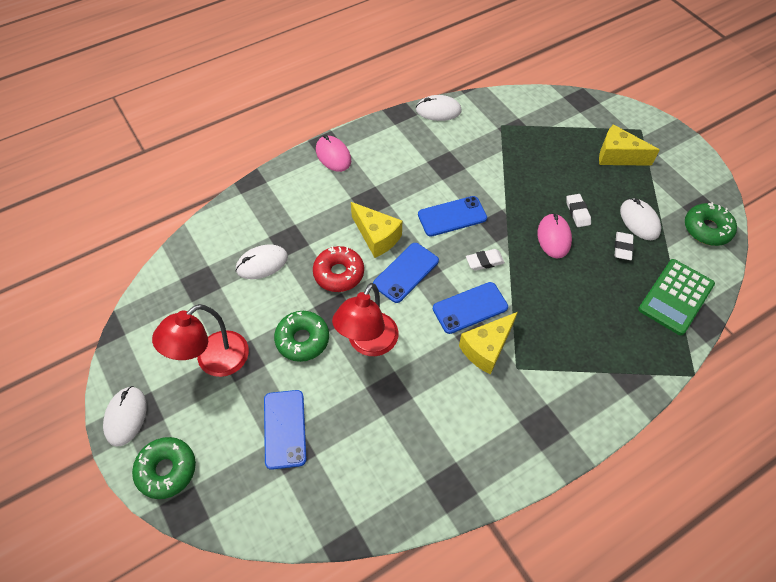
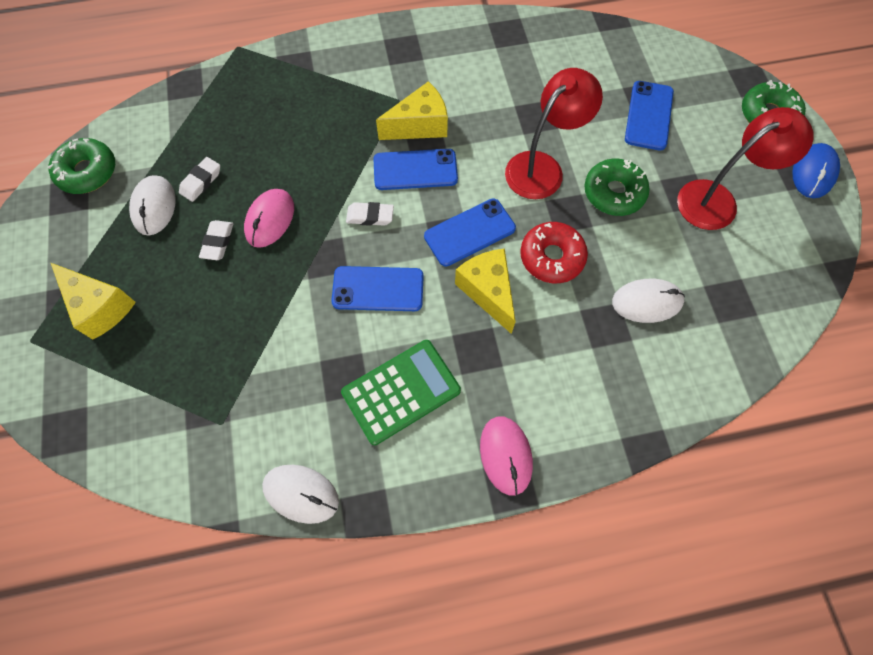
camera: 160 degrees left, 10 degrees up
white mouse [103,386,147,447] -> blue mouse [792,143,840,198]
green calculator [638,259,715,335] -> green calculator moved to [341,340,461,445]

